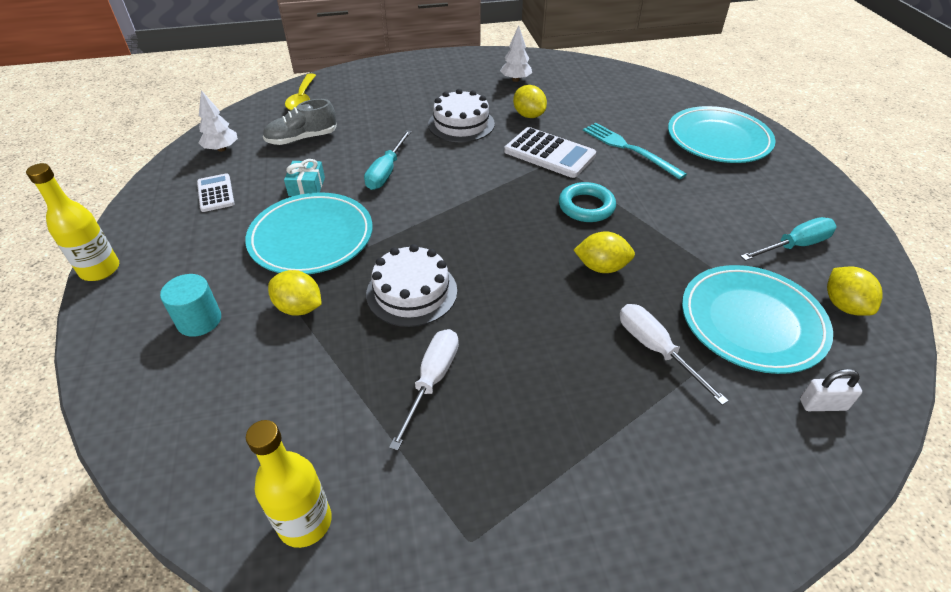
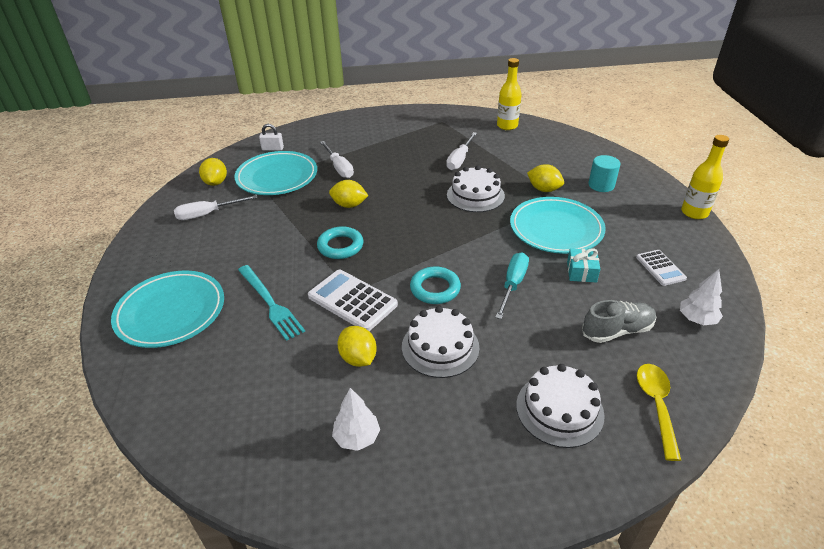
camera: 175 degrees left, 5 degrees down
turquoise screwdriver [740,217,836,261] -> white screwdriver [174,195,258,220]
none -> turquoise ring [410,266,461,304]
none -> white cake [516,364,605,448]

